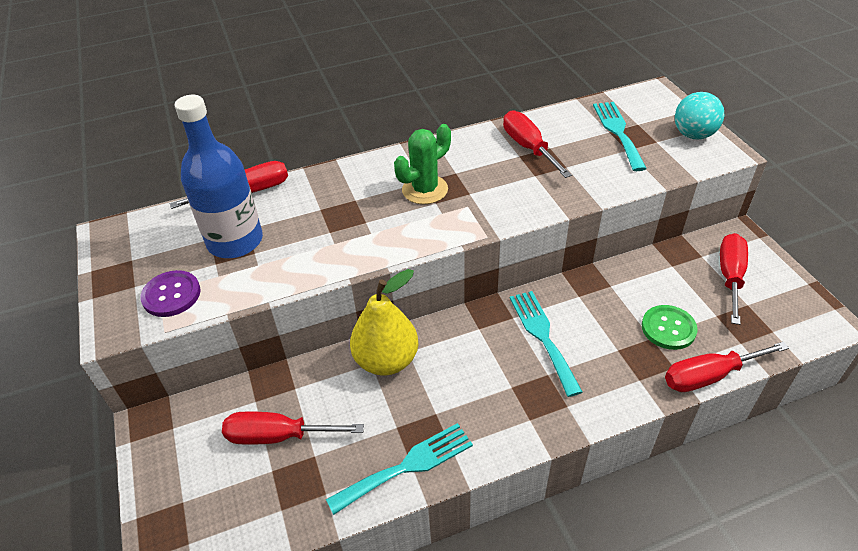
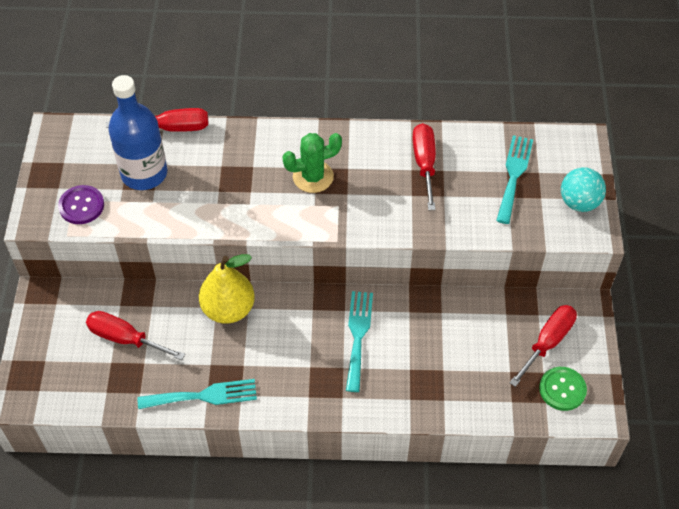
camera: 20 degrees right, 10 degrees up
green button [642,305,698,350] -> green button moved to [539,367,587,411]
red screwdriver [665,342,789,392] -> none

